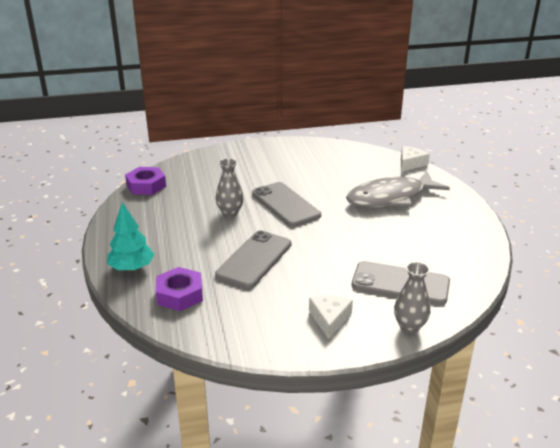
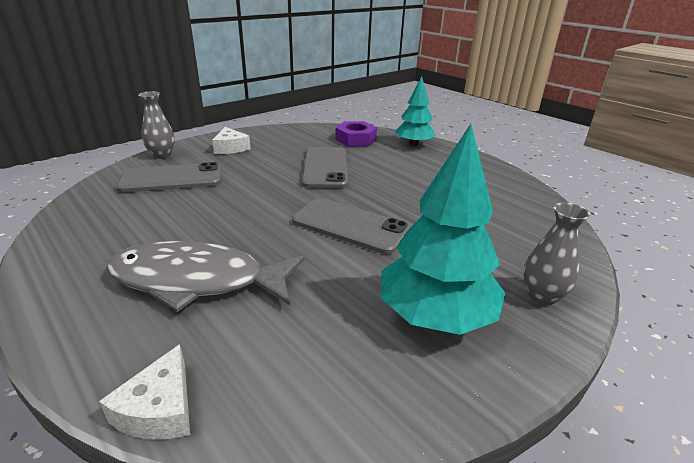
camera: 150 degrees right, 0 degrees up
purple nut [125,167,166,195] -> none
grey vase [216,158,244,217] -> grey vase moved to [523,203,590,305]
grey fish [346,171,450,208] -> grey fish turned 120 degrees counterclockwise [106,241,304,312]
none -> turquoise tree [381,124,505,335]

